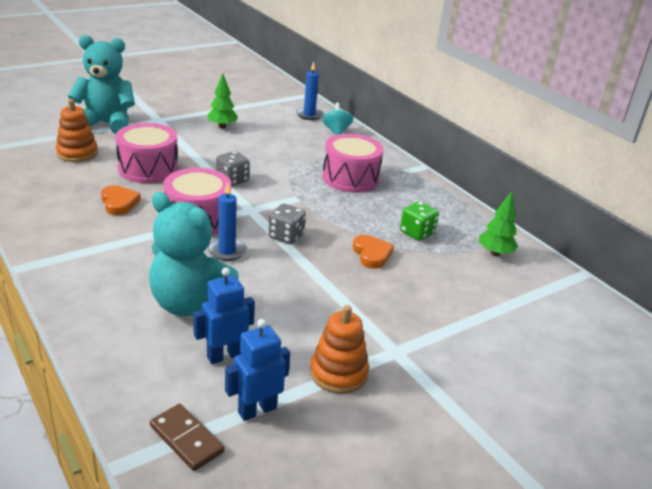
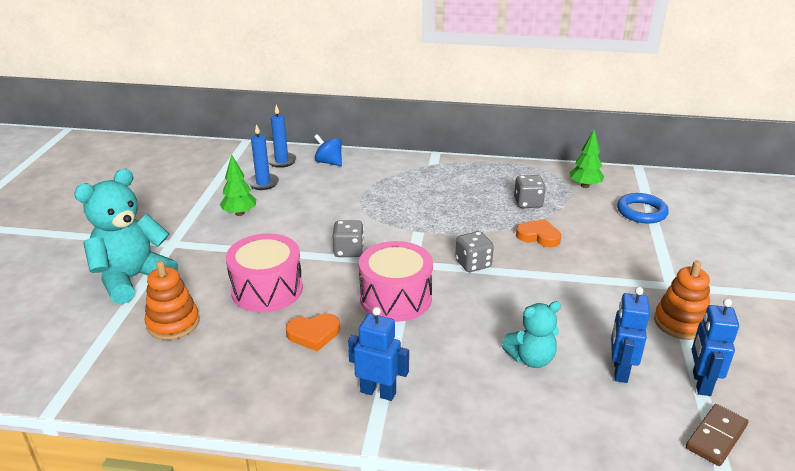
camera: 45 degrees left, 0 degrees up
orange heart [101,185,141,215] -> orange heart turned 150 degrees clockwise [286,313,340,352]
turquoise teddy bear [149,192,238,316] -> turquoise teddy bear [502,301,561,368], size x0.58
brown domino [150,404,224,471] -> brown domino turned 45 degrees counterclockwise [686,404,748,466]
blue candle [208,183,246,261] -> blue candle moved to [247,124,279,190]
turquoise spinning top [322,102,353,135] -> blue spinning top [314,134,342,166]
pink drum [322,134,384,193] -> none
green dice [400,201,439,241] -> grey dice [514,175,546,208]
none -> blue robot [348,307,409,401]
none -> blue ring [617,193,669,224]

